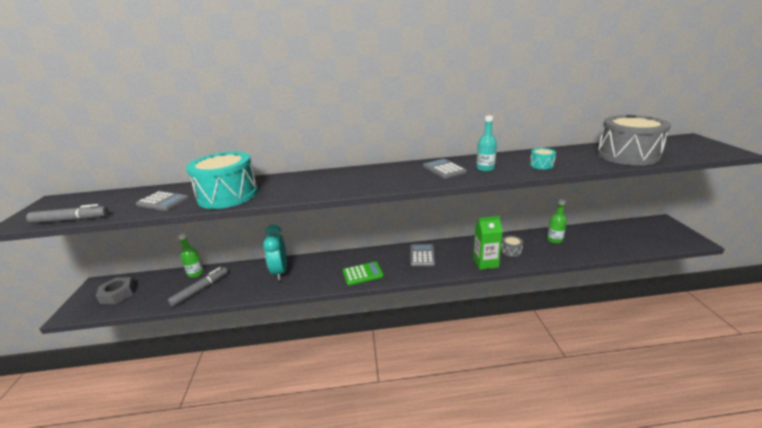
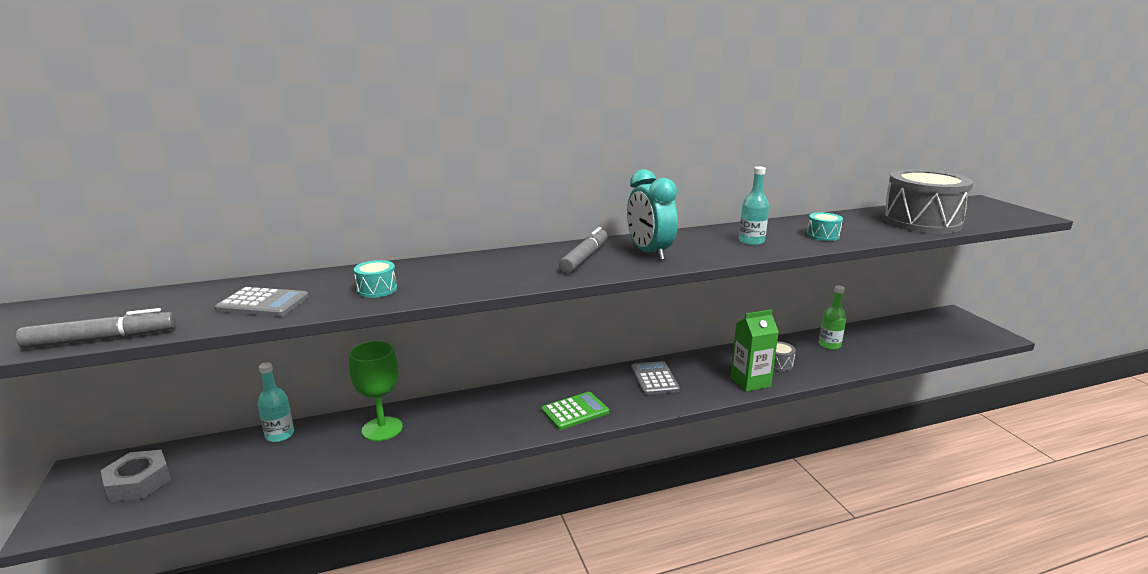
camera: 15 degrees left, 5 degrees down
grey marker [168,267,228,307] -> grey marker moved to [559,227,607,273]
green bottle [178,233,204,278] -> turquoise bottle [258,362,294,442]
turquoise drum [186,151,258,209] -> turquoise drum [354,260,397,298], size x0.41
turquoise clock [263,225,287,281] -> turquoise clock moved to [627,169,678,261]
grey calculator [423,159,467,179] -> none
none -> green goblet [349,341,403,441]

